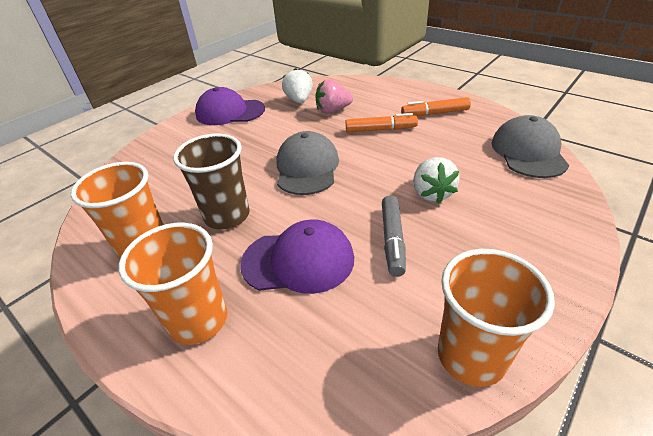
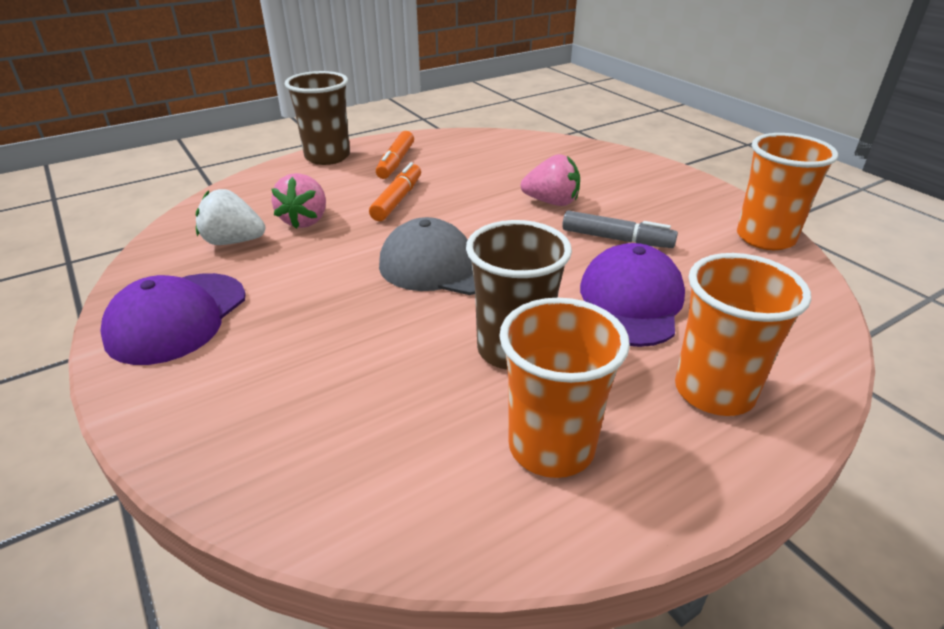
camera: 75 degrees left, 5 degrees down
white strawberry [413,157,460,203] -> pink strawberry [521,154,580,206]
grey cap [491,115,569,178] -> none
none -> brown cup [285,71,350,165]

